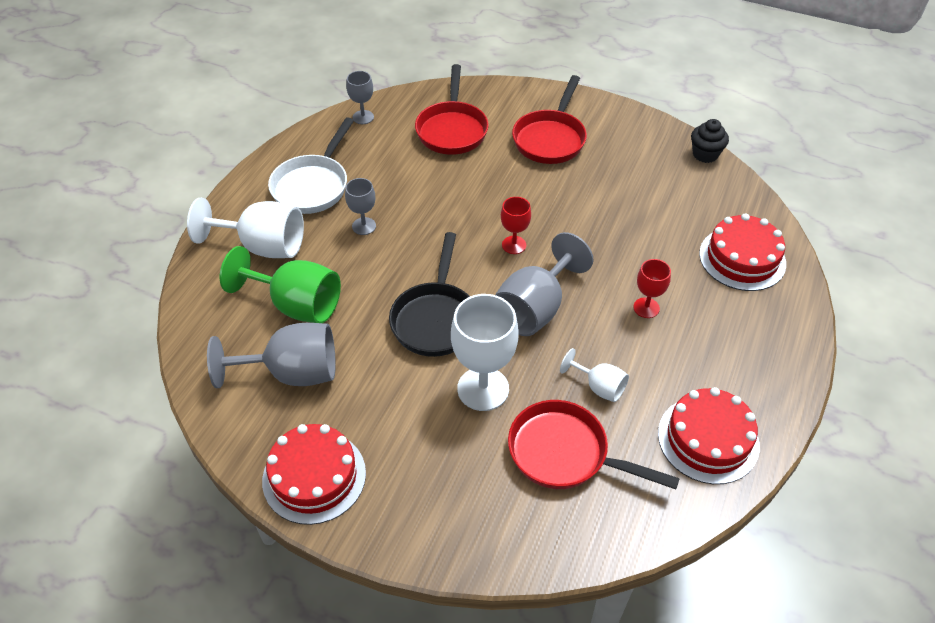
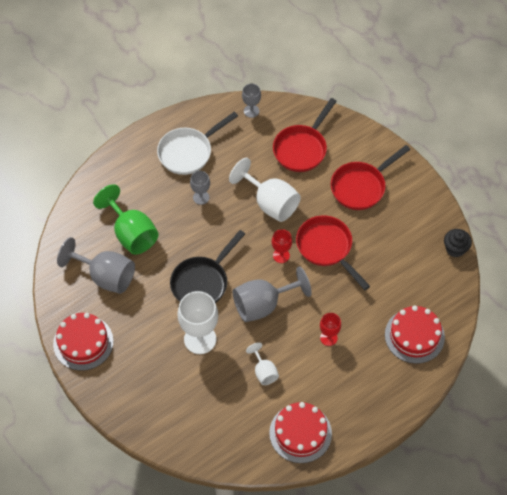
camera: 30 degrees right, 10 degrees up
white goblet [187,198,304,258] -> white goblet moved to [229,158,301,222]
red pan [508,400,680,489] -> red pan moved to [296,216,370,290]

